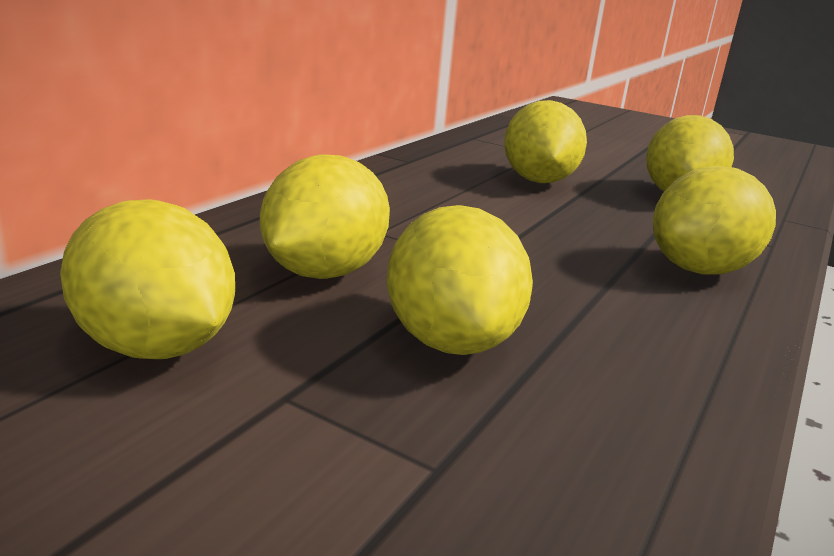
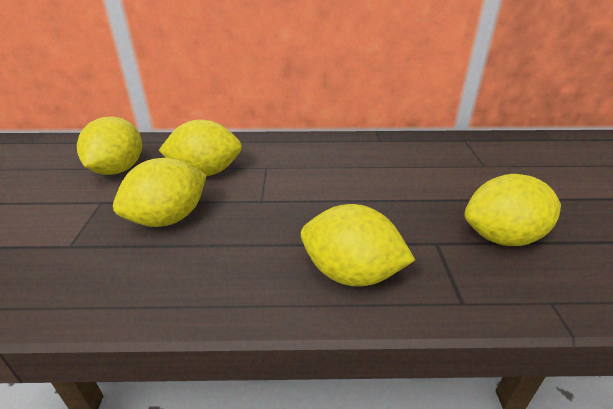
camera: 60 degrees right, 10 degrees up
yellow lemon [504,100,587,183] -> none

